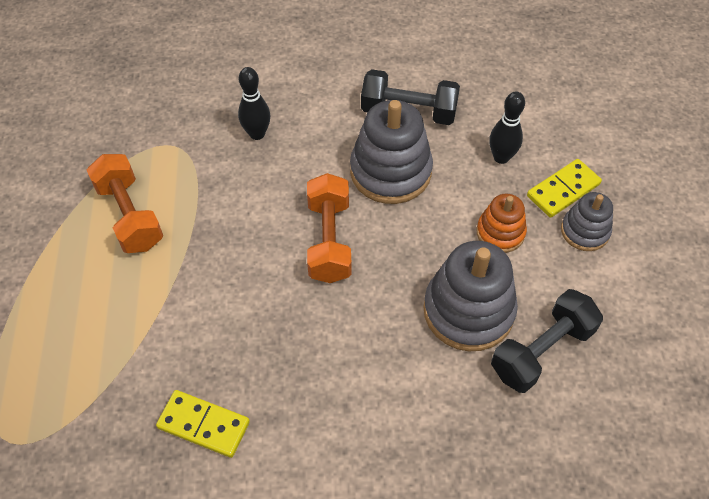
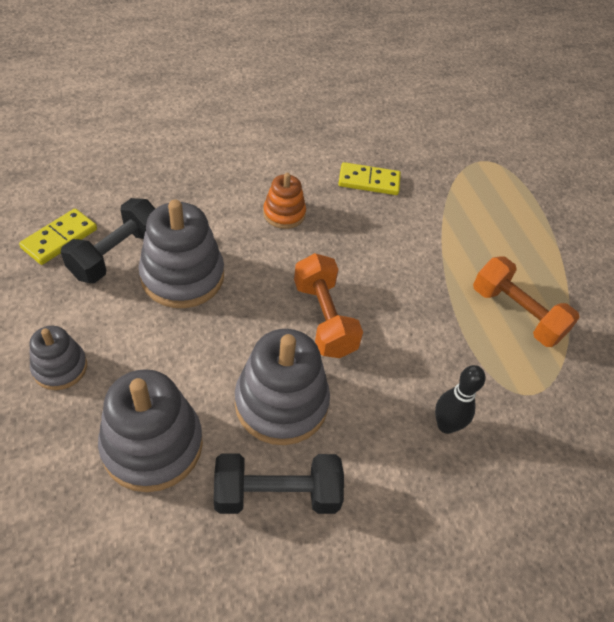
camera: 160 degrees right, 5 degrees down
orange stacking toy [476,194,527,253] -> orange stacking toy moved to [263,173,306,229]
black bowling pin [489,91,525,164] -> grey stacking toy [98,369,203,492]
yellow domino [527,159,602,218] -> yellow domino moved to [19,209,97,265]

